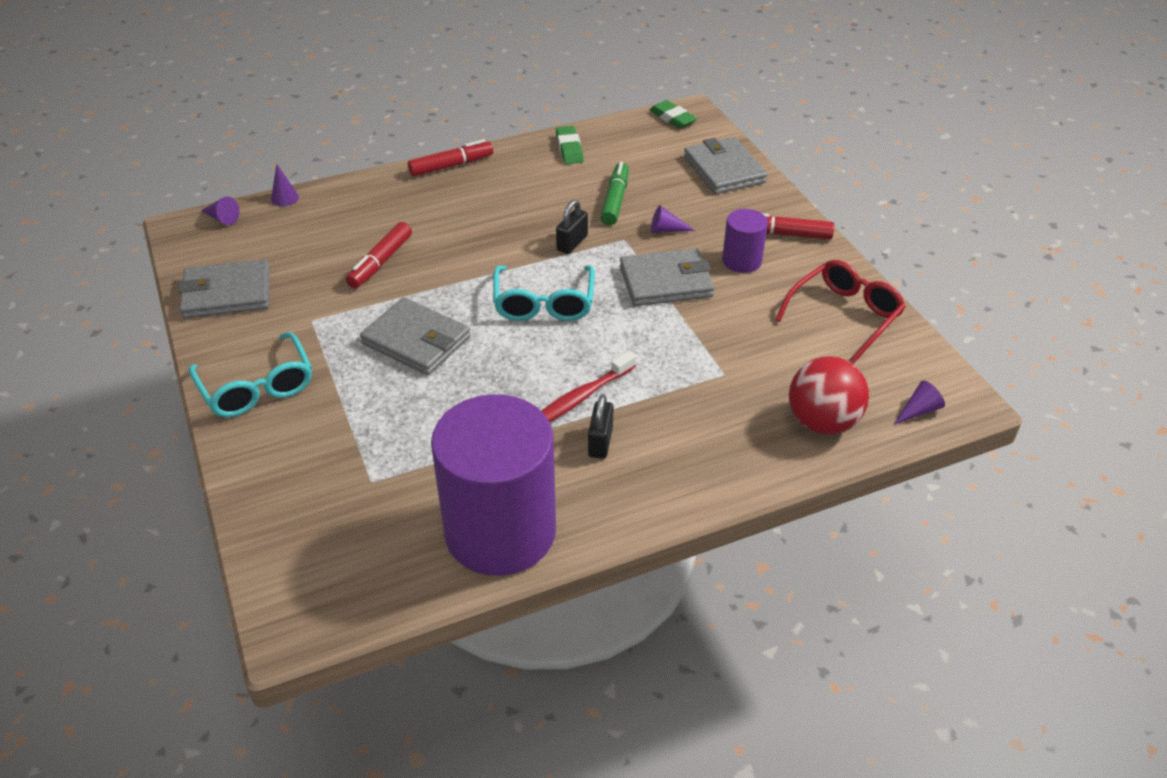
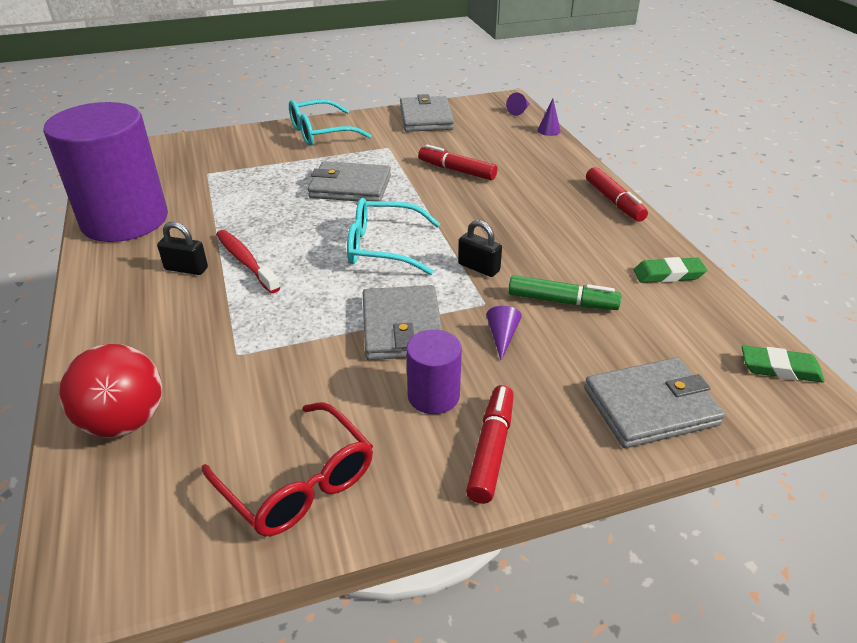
camera: 95 degrees right, 5 degrees down
grey wallet [360,297,471,375] -> grey wallet turned 60 degrees clockwise [308,161,391,201]
green eraser [650,100,697,129] -> green eraser turned 45 degrees clockwise [742,345,825,383]
purple cone [894,380,945,424] -> none

